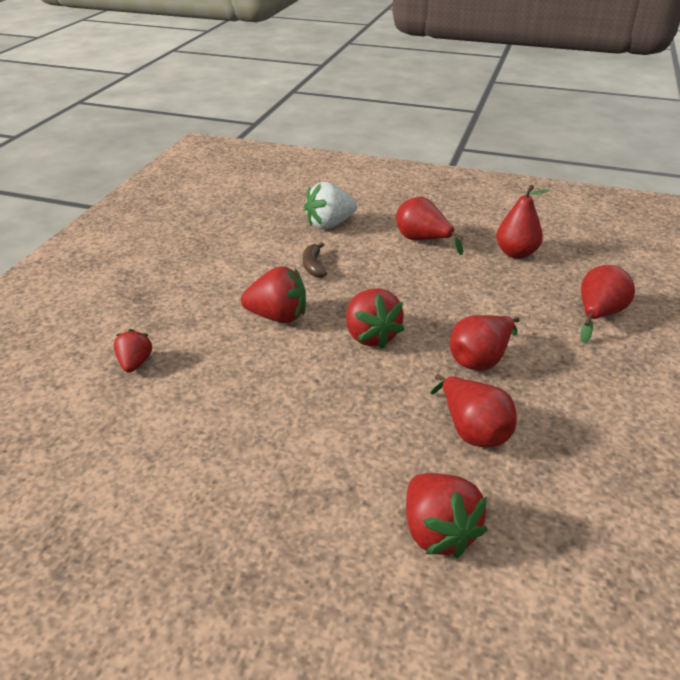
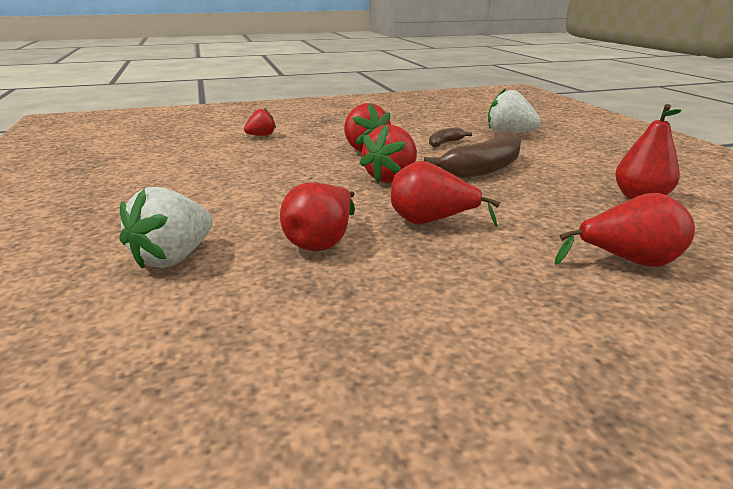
camera: 55 degrees right, 10 degrees down
red pear [396,197,463,255] -> none
red strawberry [406,473,487,558] -> white strawberry [119,187,213,269]
none -> brown banana [424,130,521,178]

